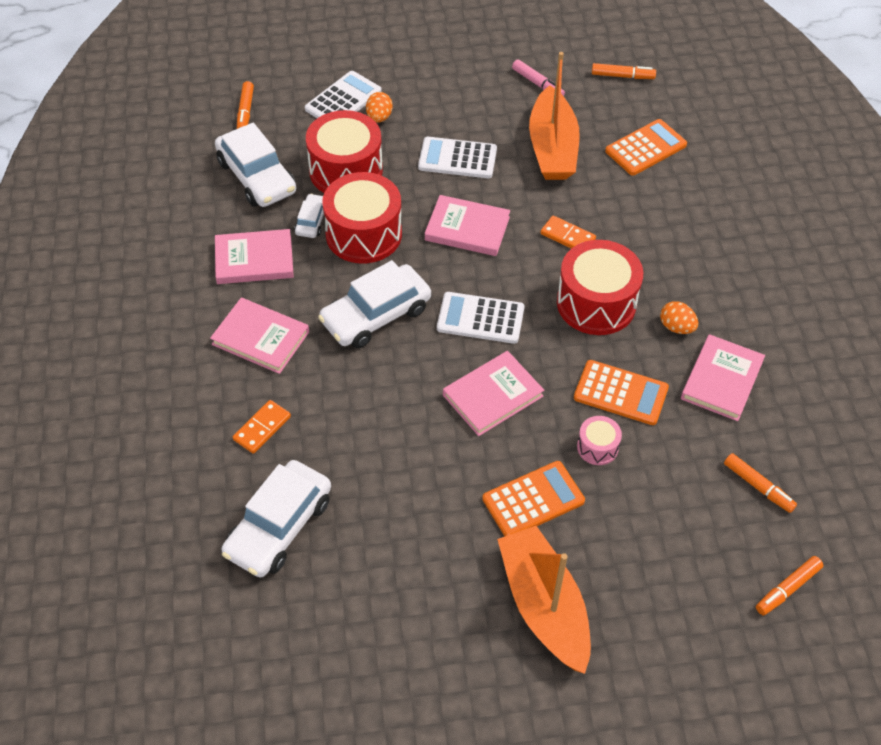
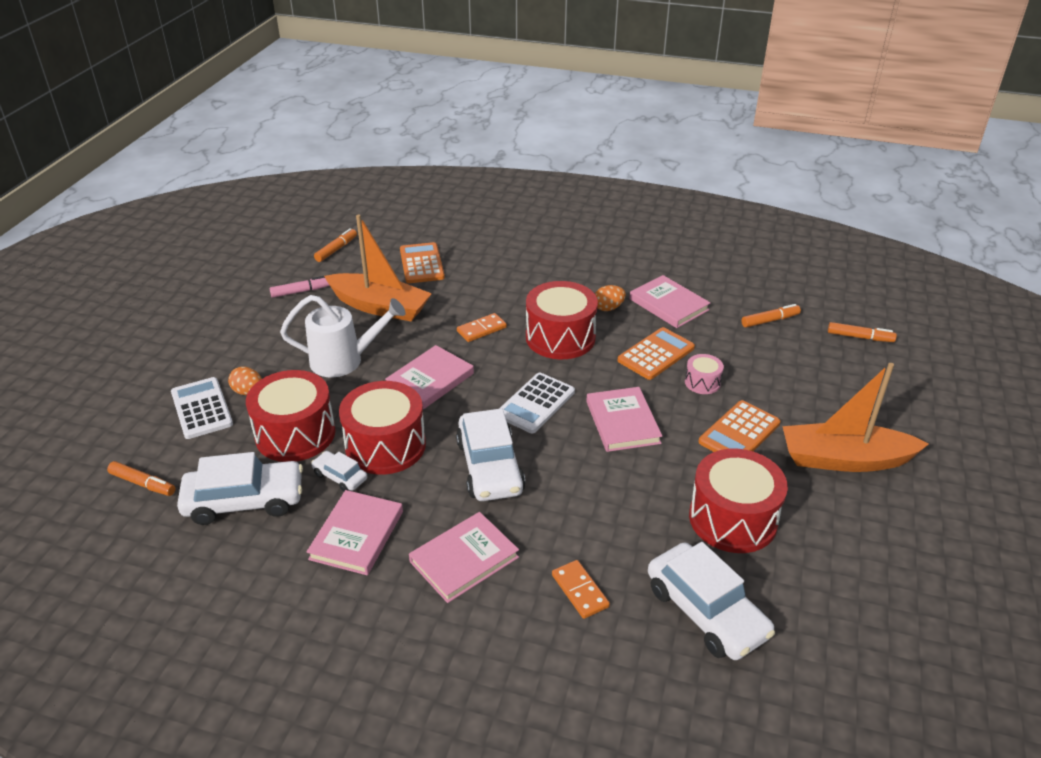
camera: 65 degrees left, 15 degrees down
white calculator [418,137,497,178] -> white watering can [280,295,406,377]
orange calculator [482,461,585,536] -> orange calculator turned 135 degrees counterclockwise [698,400,781,452]
orange marker [756,556,823,615] -> orange marker turned 60 degrees counterclockwise [828,322,897,342]
none -> red drum [689,449,788,553]

